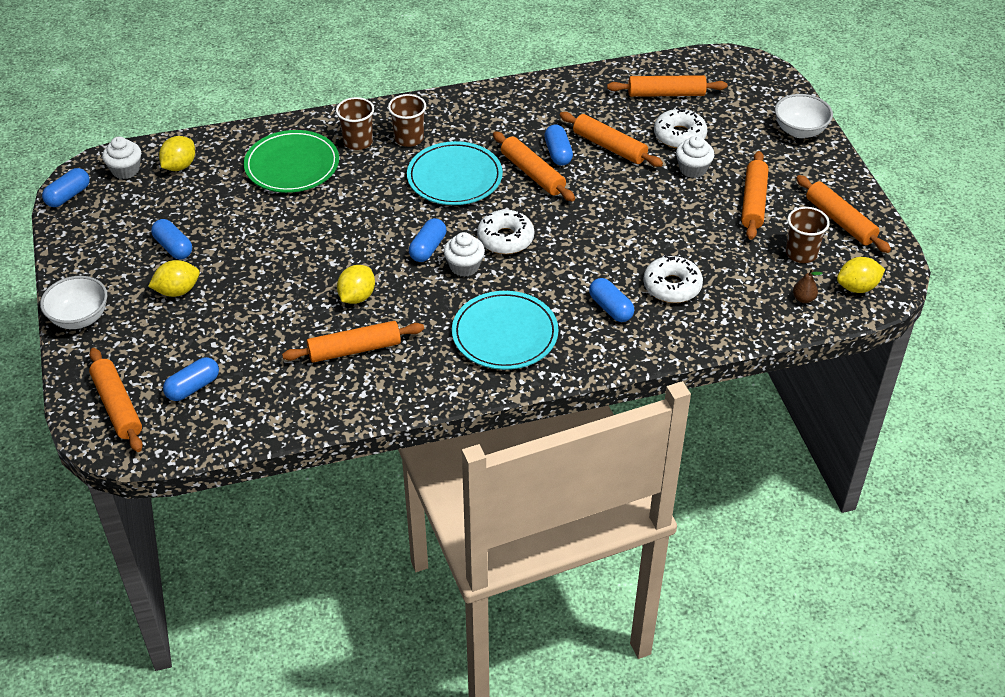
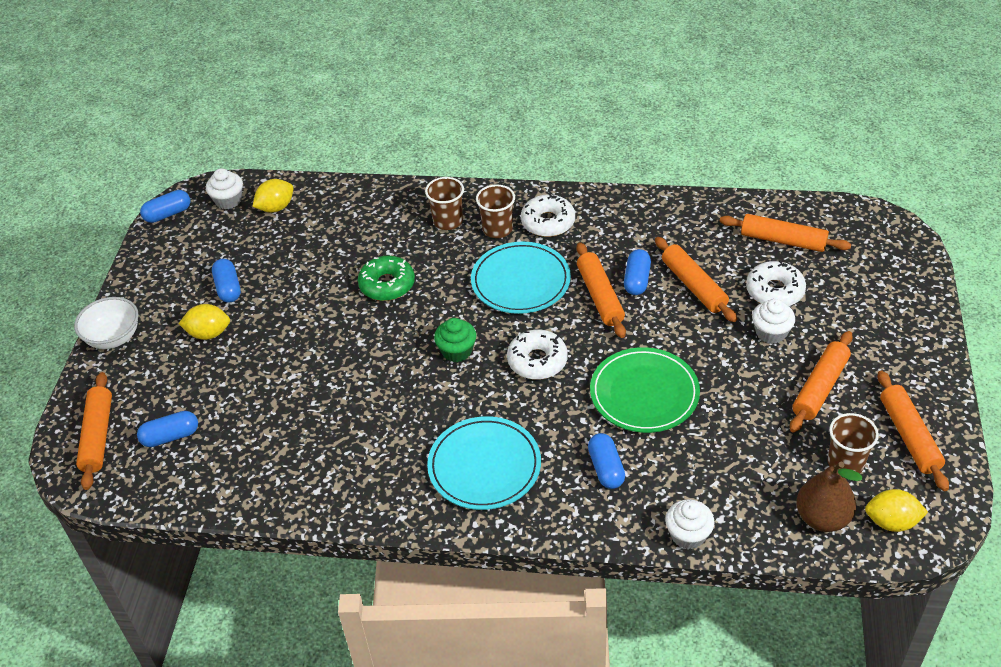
camera: 25 degrees right, 0 degrees up
green plate [244,130,339,193] -> green plate moved to [590,347,700,433]
orange rolling pin [282,321,424,363] -> none
yellow lemon [337,265,375,304] -> none
blue capsule [409,218,446,262] -> green cupcake [434,318,476,362]
white cupcake [444,232,485,277] -> white cupcake moved to [665,499,715,549]
white donut [643,255,703,303] -> white donut moved to [521,193,575,237]
white bowl [775,94,833,138] -> none
brown pear [793,269,823,303] -> brown pear [796,462,862,532], size x2.03
none -> green donut [358,256,415,301]

